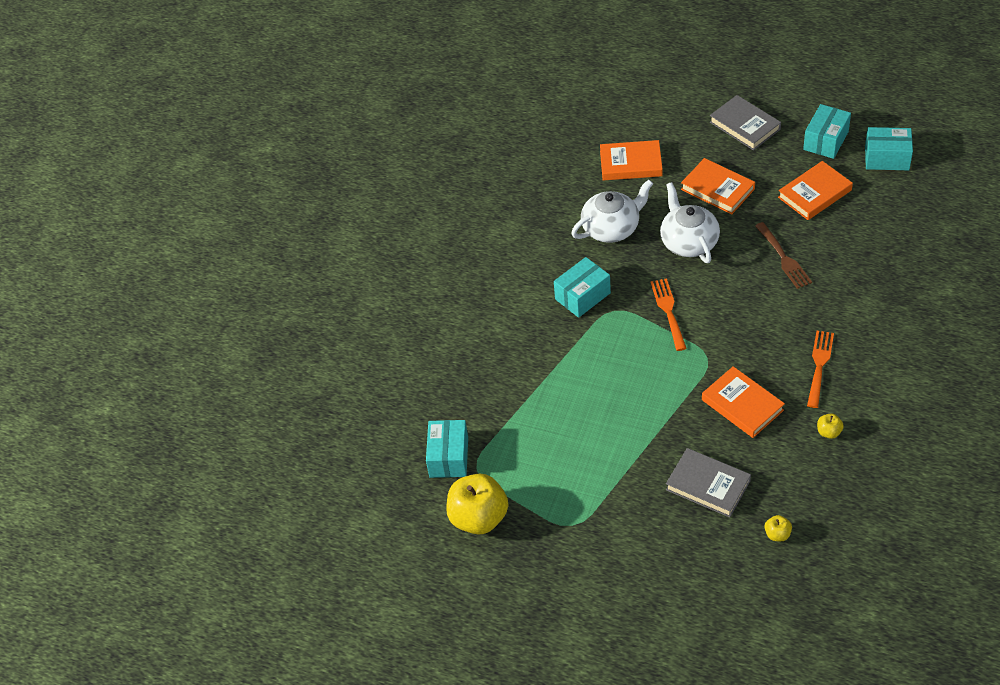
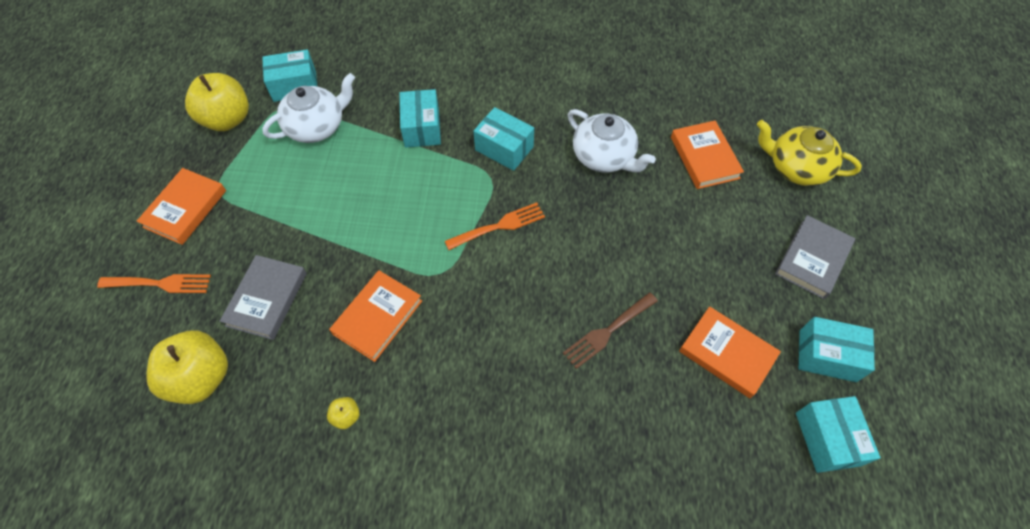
camera: 70 degrees right, 10 degrees up
white teapot [660,182,720,263] -> white teapot moved to [262,73,355,143]
orange book [681,158,755,214] -> orange book moved to [137,168,226,245]
yellow apple [765,515,792,541] -> yellow apple [146,330,228,404], size x2.34
orange fork [807,331,834,408] -> orange fork moved to [97,274,211,293]
none -> turquoise box [399,89,441,148]
none -> yellow teapot [757,120,862,186]

